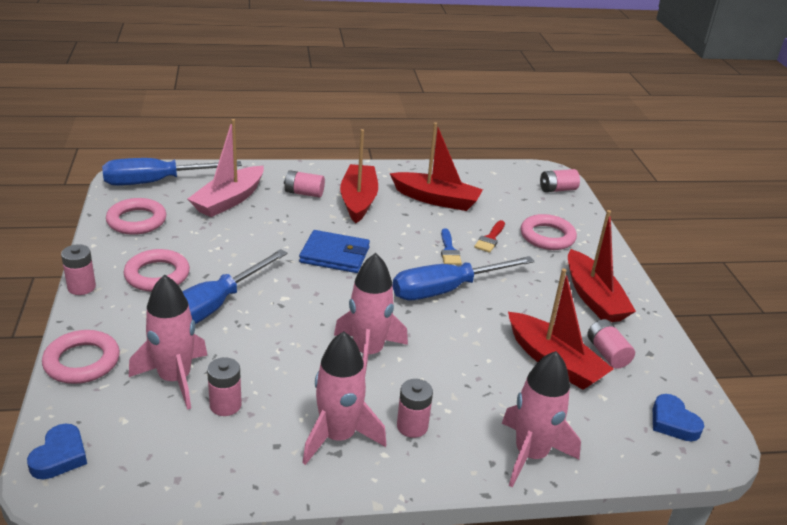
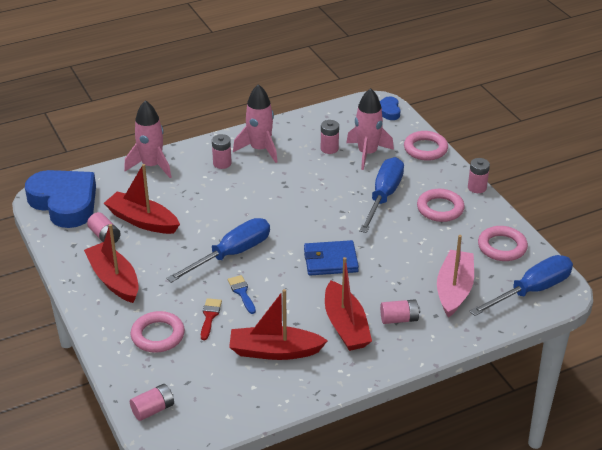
camera: 165 degrees right, 5 degrees up
pink rocket [334,253,408,375] -> none
blue heart [653,394,704,441] -> blue heart [25,170,96,228], size x2.28

